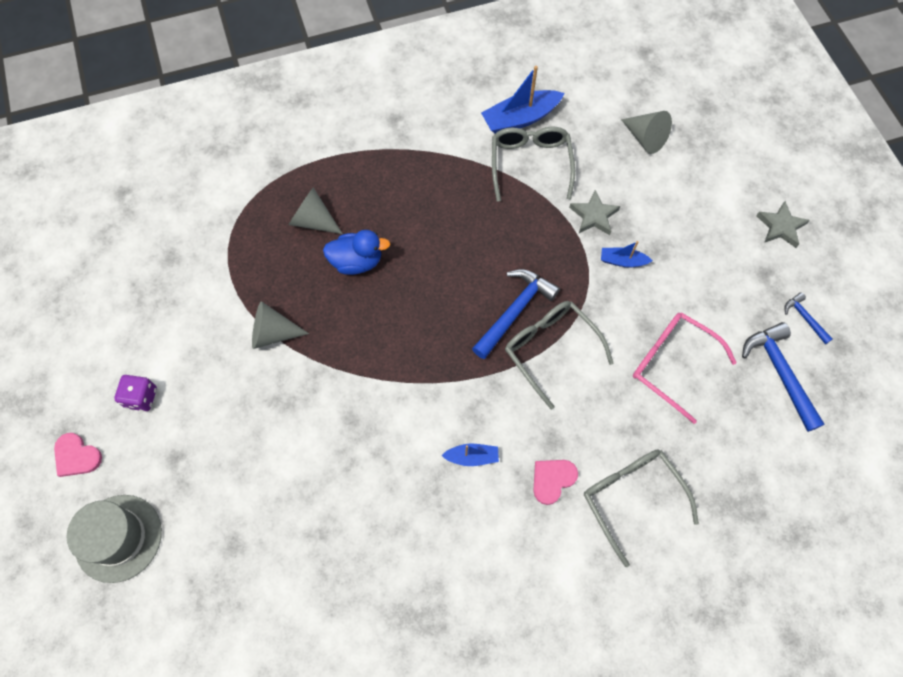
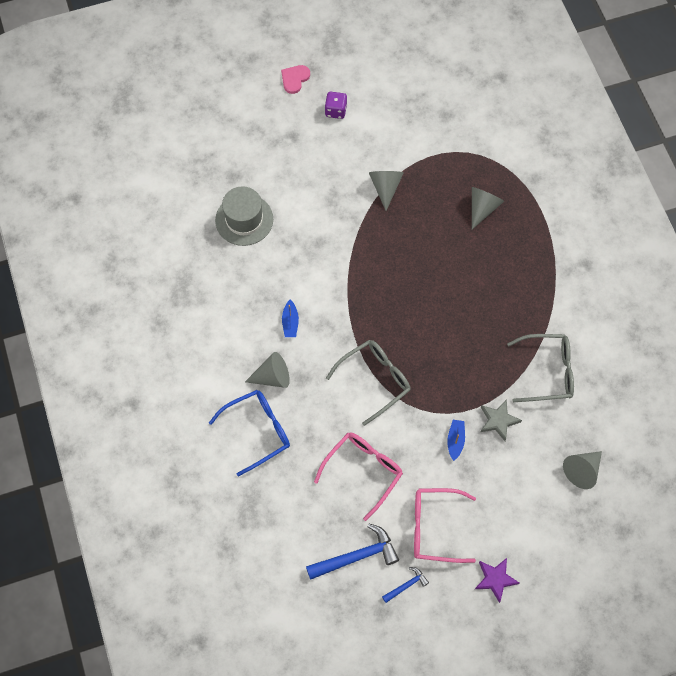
camera: 90 degrees right, 0 degrees up
grey hat [67,495,162,583] -> grey hat moved to [215,186,273,246]
blue duck [323,230,390,275] -> none
blue hammer [472,269,560,359] -> none
blue boat [481,66,564,134] -> none
pink heart [533,460,578,505] -> grey cone [245,352,290,388]
grey glasses [584,450,699,567] -> blue glasses [209,390,290,476]
grey star [756,201,810,248] -> purple star [475,558,519,603]
none -> pink glasses [414,488,476,563]

